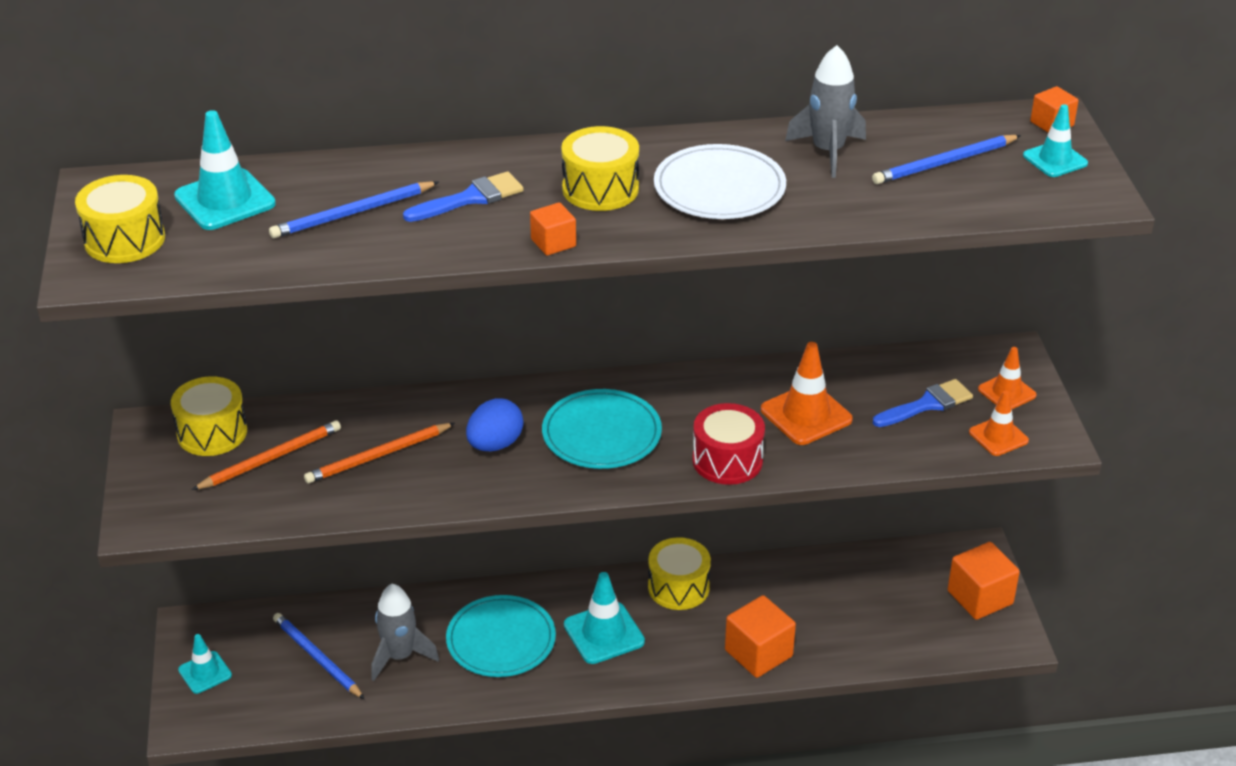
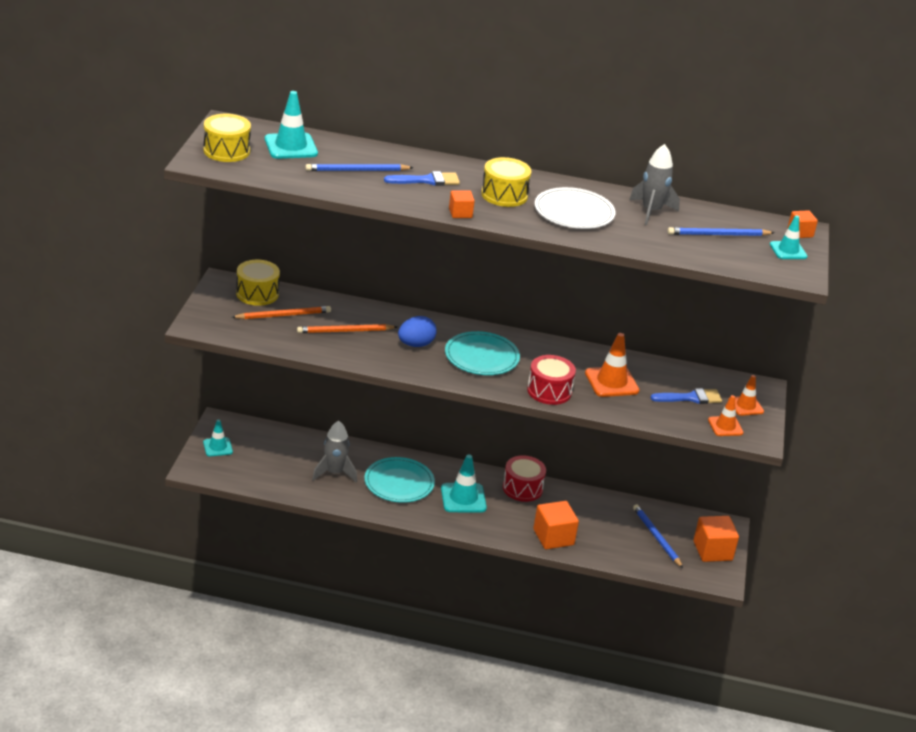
camera: 15 degrees right, 5 degrees down
blue pencil [273,613,364,699] -> blue pencil moved to [633,504,683,568]
yellow drum [648,537,711,610] -> red drum [503,455,546,502]

